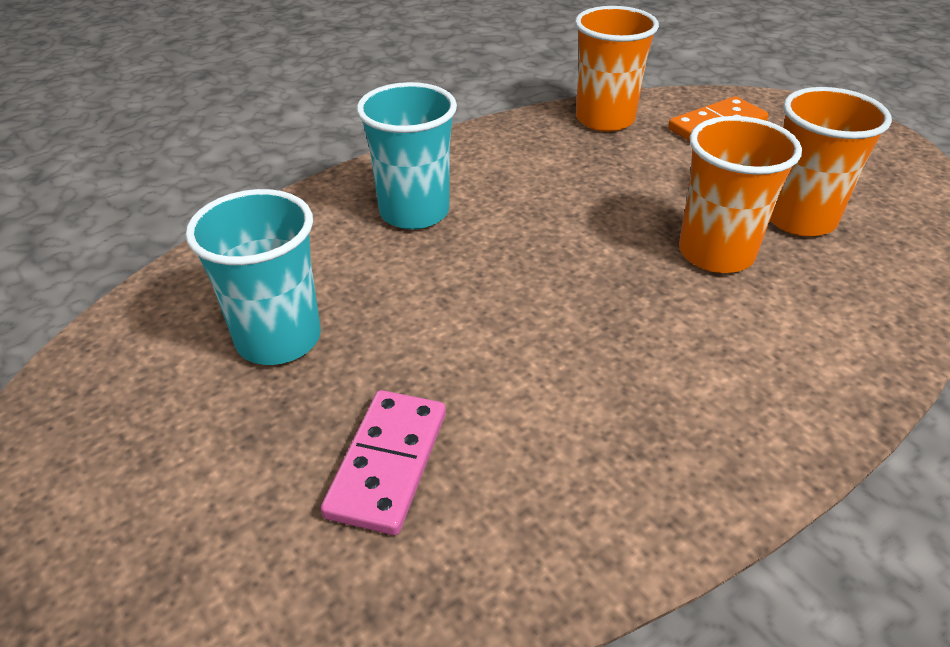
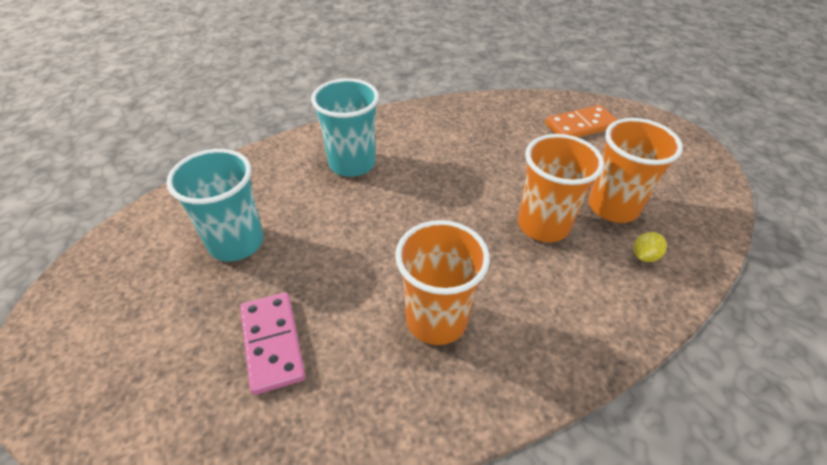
camera: 10 degrees right, 5 degrees up
pink domino [321,390,446,535] -> pink domino turned 45 degrees counterclockwise [240,292,306,395]
orange cup [575,6,659,132] -> orange cup moved to [395,220,490,345]
none -> yellow lemon [634,232,667,262]

